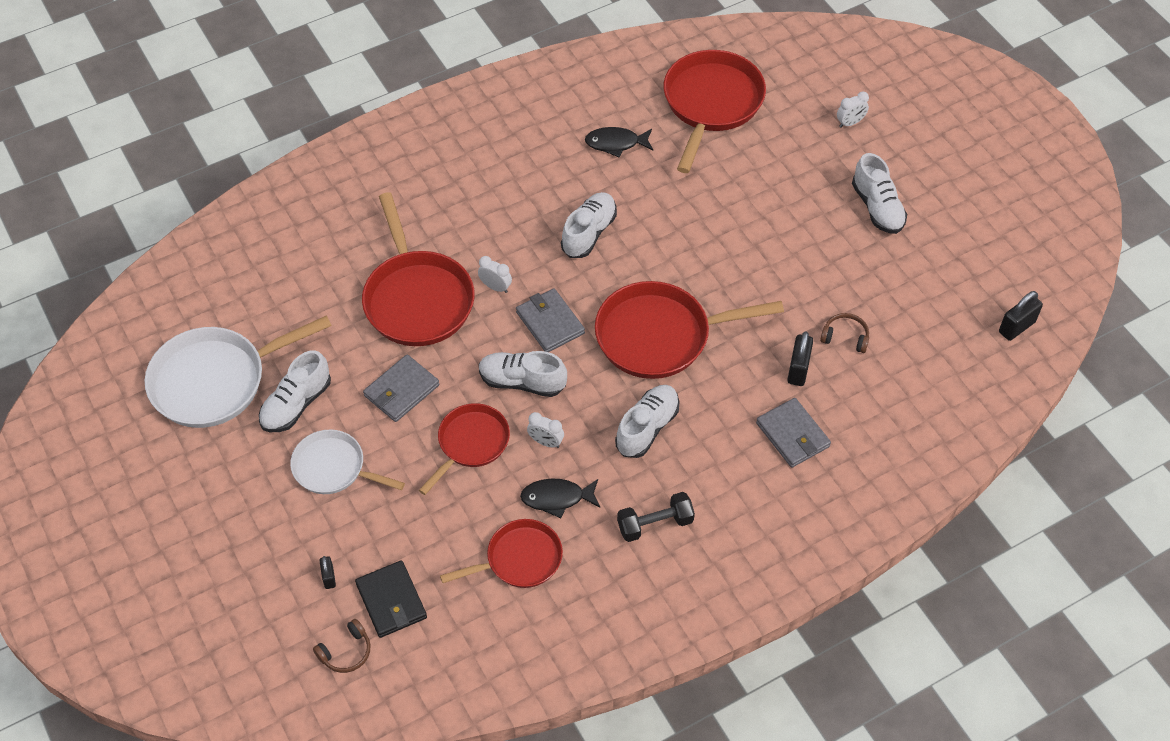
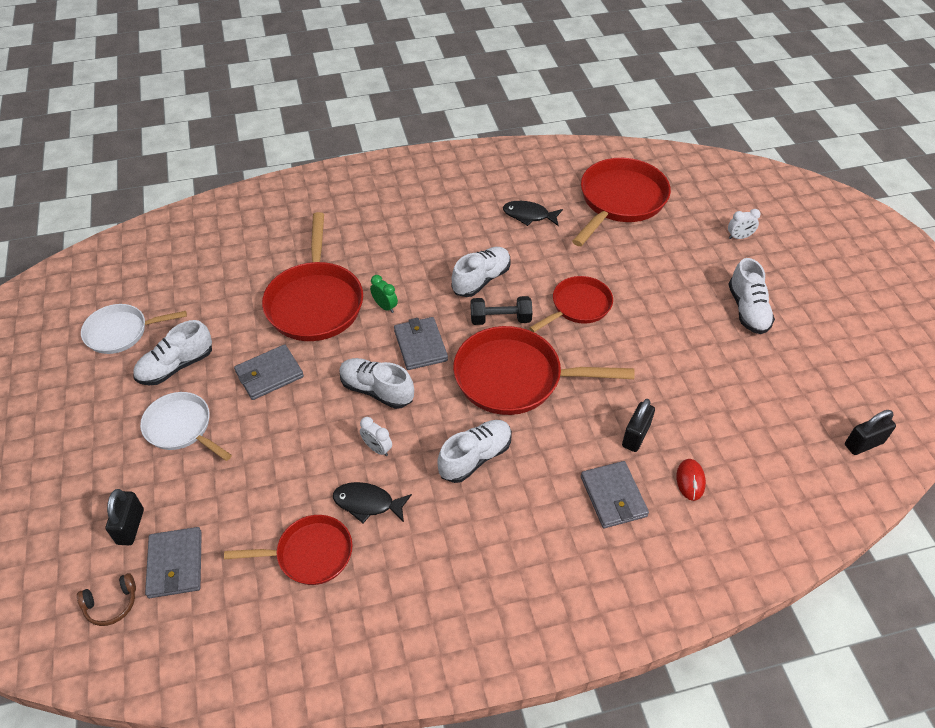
camera: 15 degrees right, 5 degrees down
white pan [145,315,332,428] -> white pan [81,304,187,354], size x0.61
black padlock [319,556,336,589] -> black padlock [106,489,144,545], size x1.70
black wallet [355,560,427,638] -> grey wallet [145,527,202,598]
red pan [419,403,510,495] -> red pan moved to [529,276,613,332]
white clock [478,256,512,293] -> green clock [370,275,398,313]
black dumbbell [617,492,695,542] -> black dumbbell moved to [471,296,533,325]
brown headphones [820,313,869,353] -> none
none -> red mouse [676,459,706,501]

